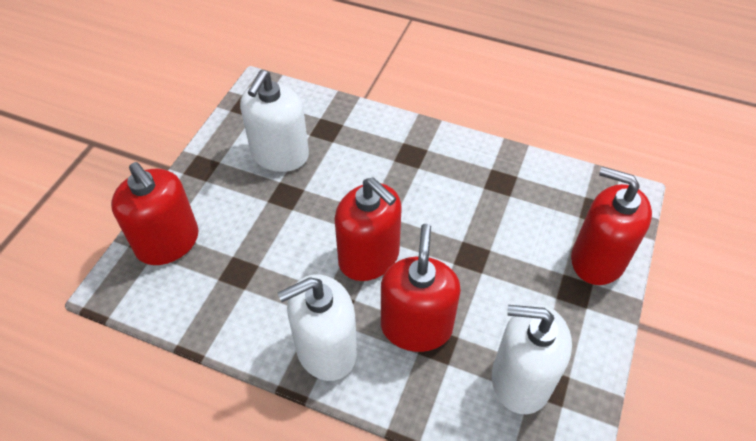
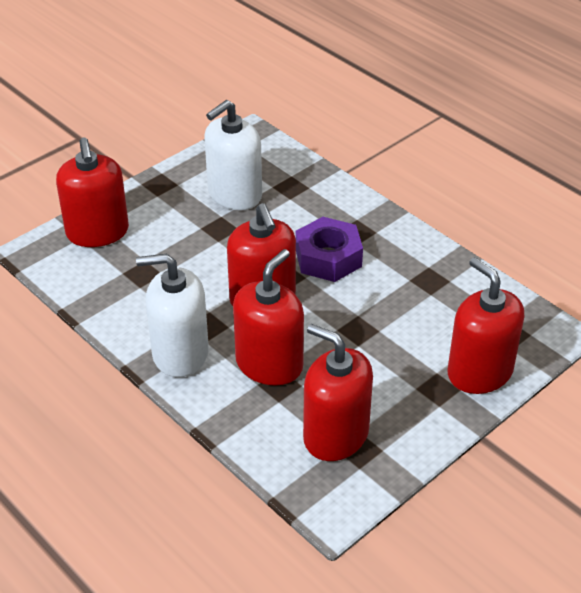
camera: 25 degrees right, 10 degrees down
white soap dispenser [492,304,572,414] -> red soap dispenser [303,324,373,461]
none -> purple nut [296,217,363,282]

